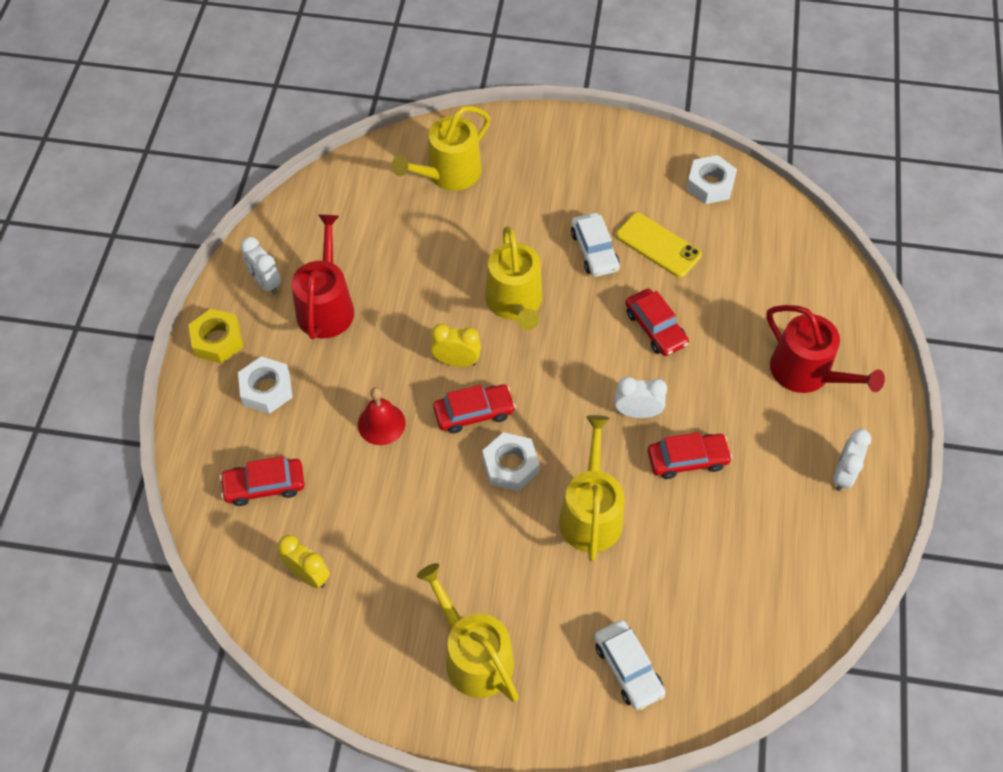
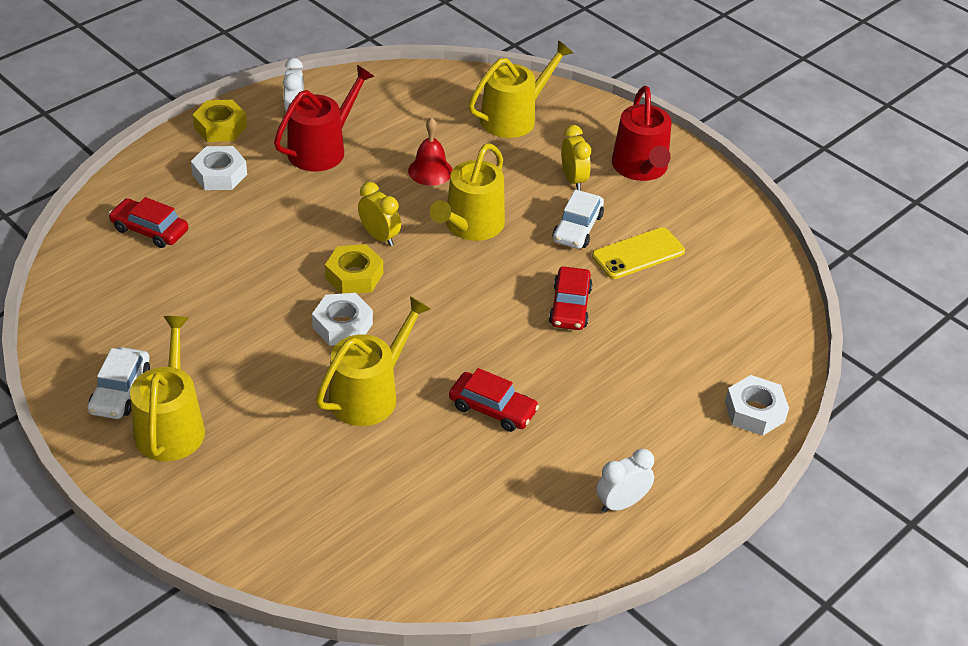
camera: 35 degrees right, 15 degrees down
yellow clock [278,535,330,588] -> yellow clock moved to [561,125,591,190]
red bell [358,387,406,445] -> red bell moved to [408,117,452,186]
yellow watering can [392,106,490,191] -> yellow watering can turned 150 degrees clockwise [469,40,573,138]
red car [433,384,516,434] -> yellow nut [325,244,383,294]
white car [594,620,666,710] -> white car moved to [87,347,150,419]
white clock [614,377,667,418] -> none
yellow phone [616,213,702,278] -> yellow phone turned 75 degrees clockwise [592,227,685,279]
white nut [686,155,737,204] -> white nut moved to [725,375,789,436]
red watering can [766,305,885,393] -> red watering can moved to [612,86,672,181]

